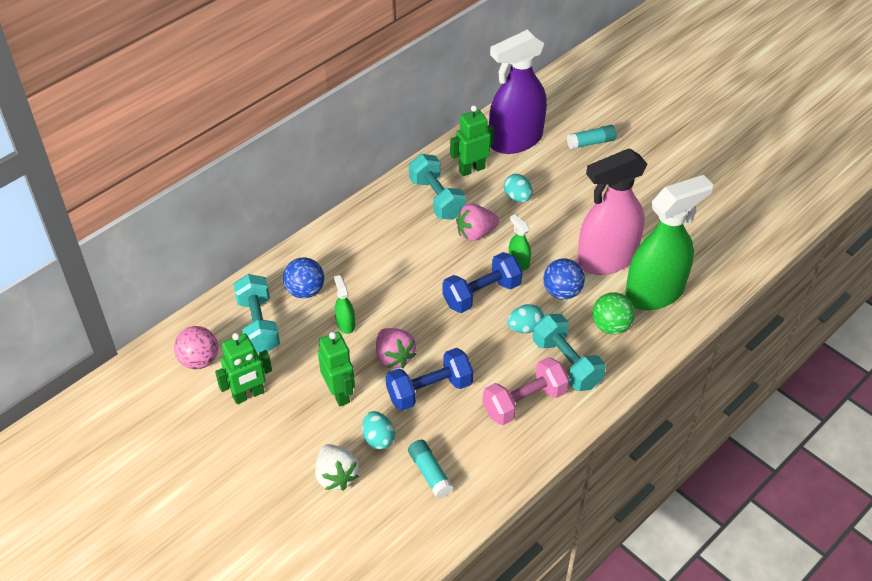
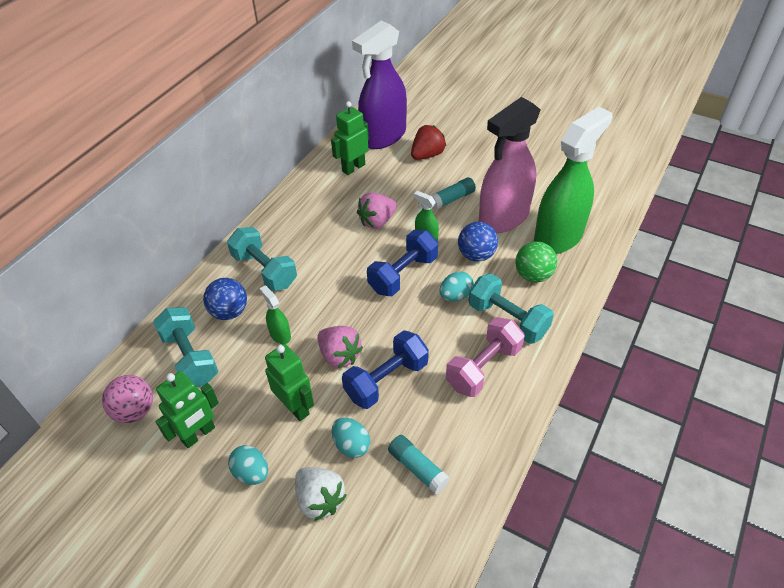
camera: 15 degrees left, 0 degrees up
turquoise dumbbell [409,154,466,220] -> turquoise dumbbell moved to [227,227,297,291]
turquoise egg [504,174,533,202] -> turquoise egg moved to [228,445,268,485]
turquoise glue stick [567,125,617,149] -> turquoise glue stick moved to [430,177,476,210]
none -> red strawberry [411,125,446,160]

